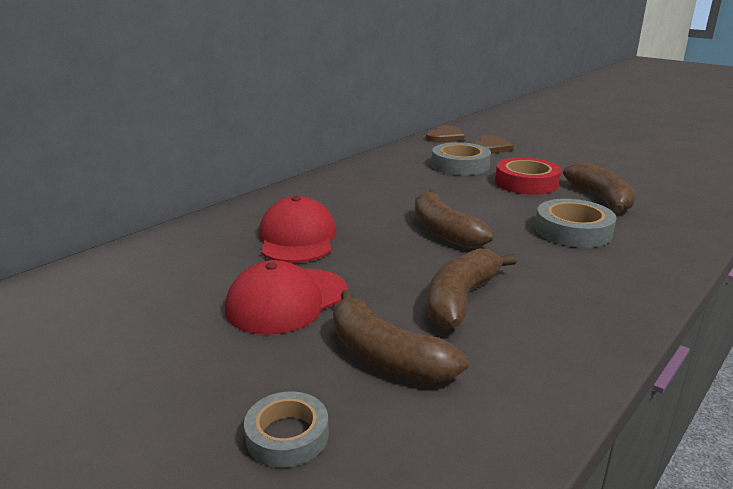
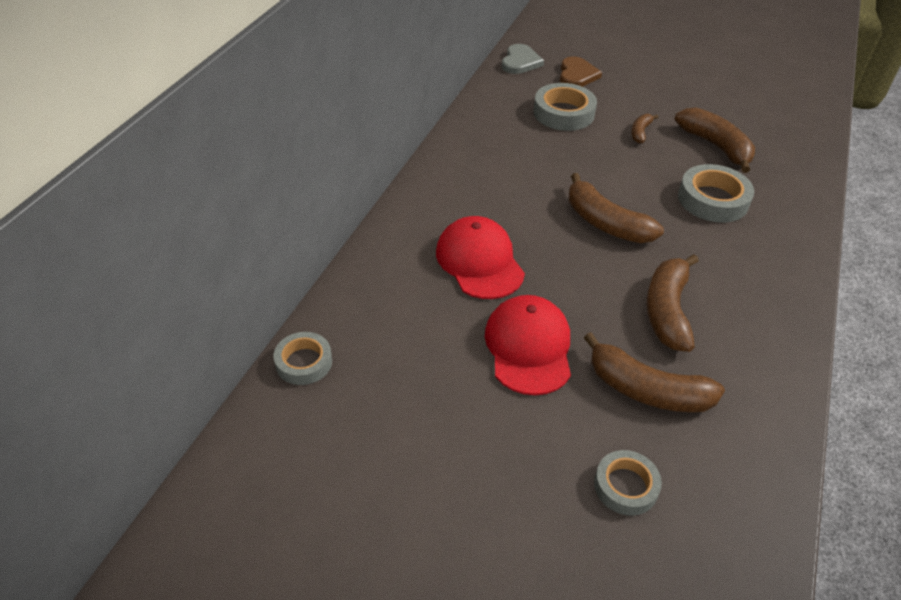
camera: 20 degrees left, 20 degrees up
red cap [225,260,348,335] -> red cap turned 150 degrees clockwise [485,295,571,395]
brown heart [426,125,465,142] -> grey heart [502,44,544,74]
red tape [495,157,561,195] -> brown banana [631,114,658,144]
none -> grey tape [274,332,332,385]

